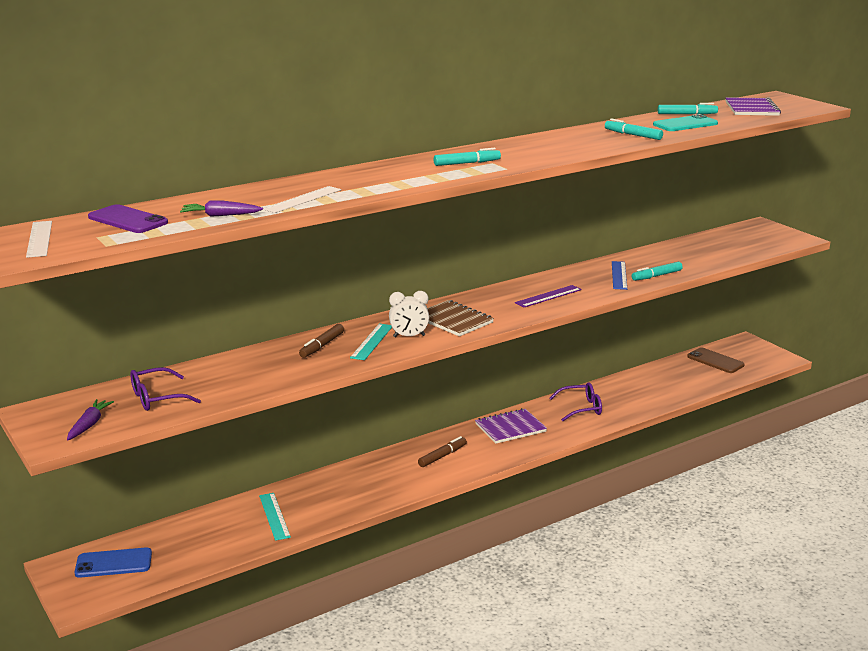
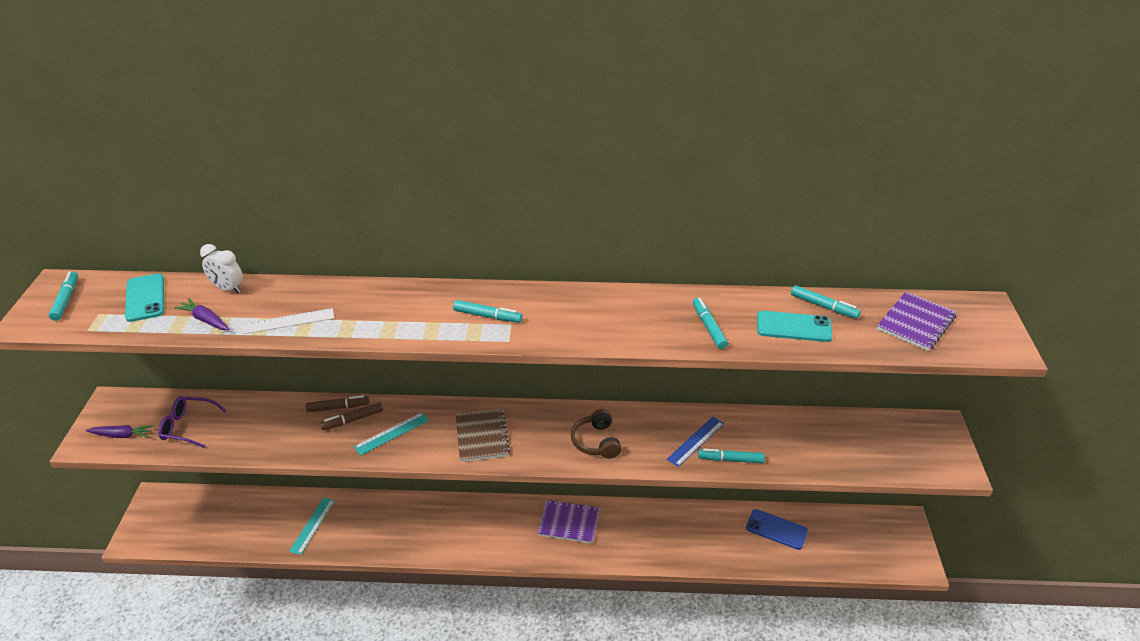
camera: 35 degrees right, 15 degrees up
white ruler [26,221,52,258] -> turquoise marker [49,272,78,321]
purple carrot [67,399,114,440] -> purple carrot turned 45 degrees clockwise [86,425,154,438]
blue phone [75,547,152,578] -> blue phone moved to [746,509,808,550]
purple phone [88,204,168,233] -> turquoise phone [125,273,164,322]
white clock [389,291,429,338] -> white clock moved to [200,244,243,293]
brown marker [418,436,467,467] -> brown marker moved to [306,395,369,412]
purple ruler [515,285,582,307] -> brown headphones [571,409,621,459]
purple glasses [549,382,602,421] -> none
brown phone [687,347,744,373] -> none

